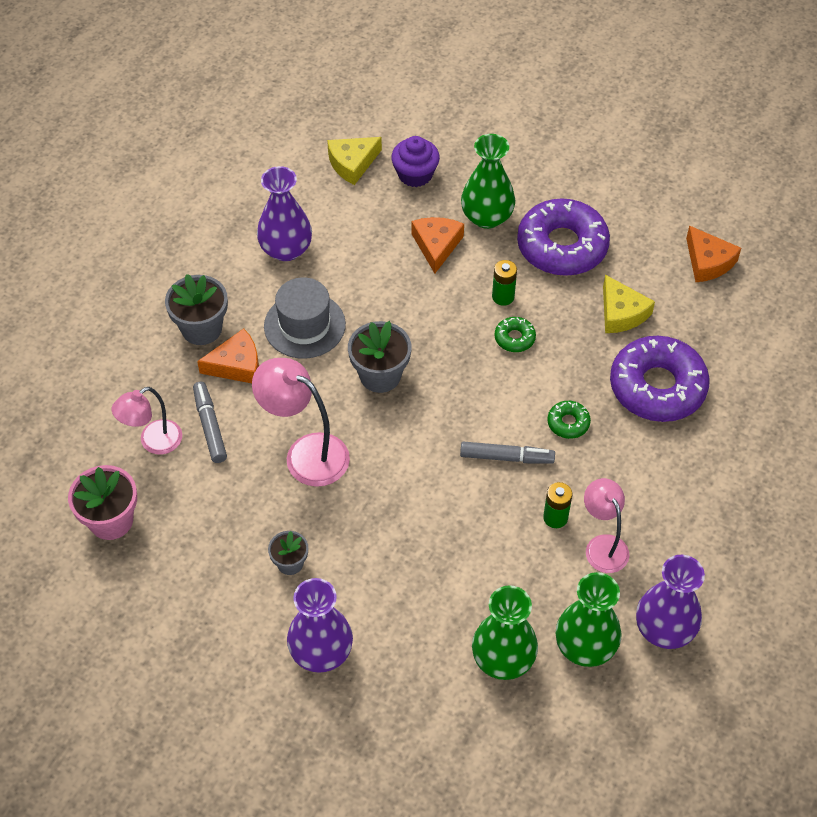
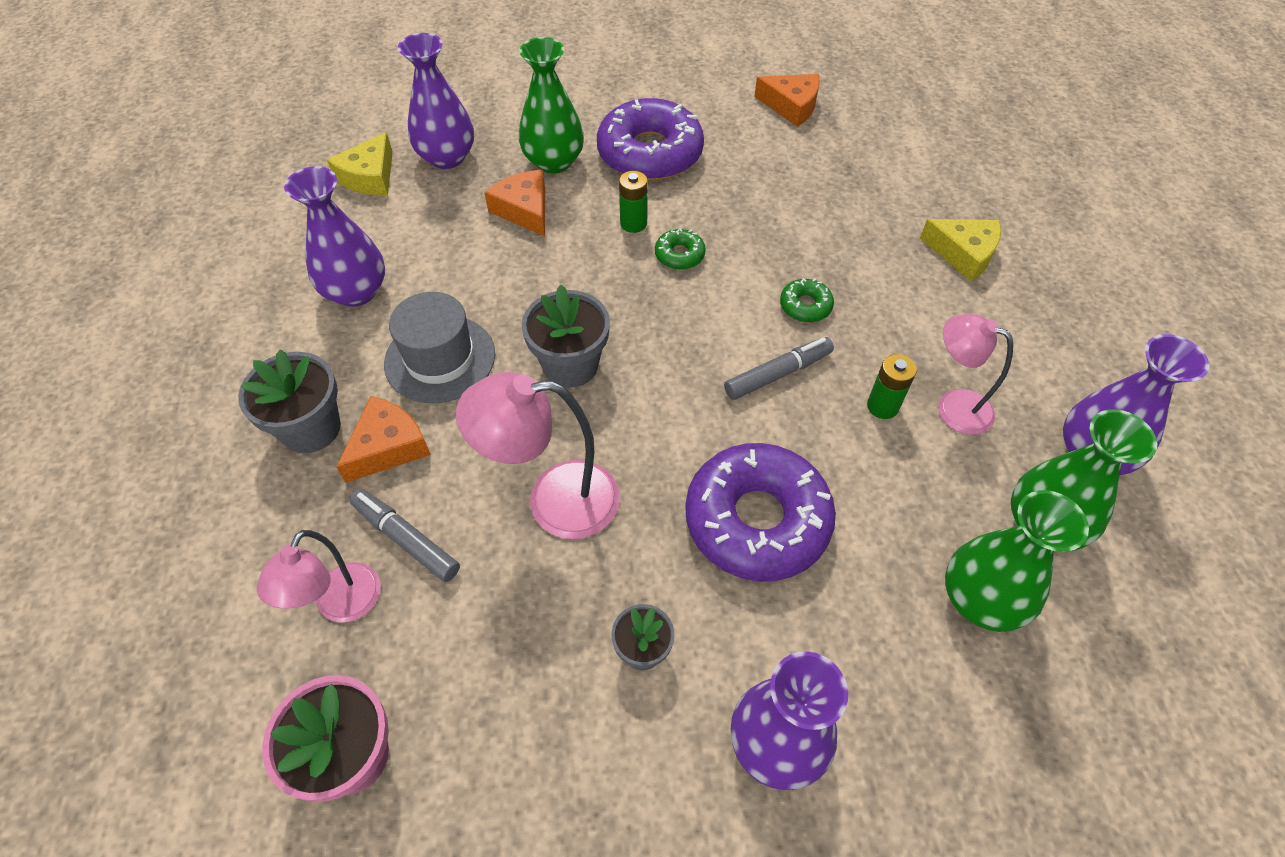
camera: 35 degrees left, 0 degrees up
purple cupcake [391,136,440,187] -> purple vase [398,33,474,169]
yellow cheese [603,275,655,333] -> yellow cheese moved to [920,219,1001,282]
purple donut [610,336,710,422] -> purple donut moved to [685,443,836,581]

